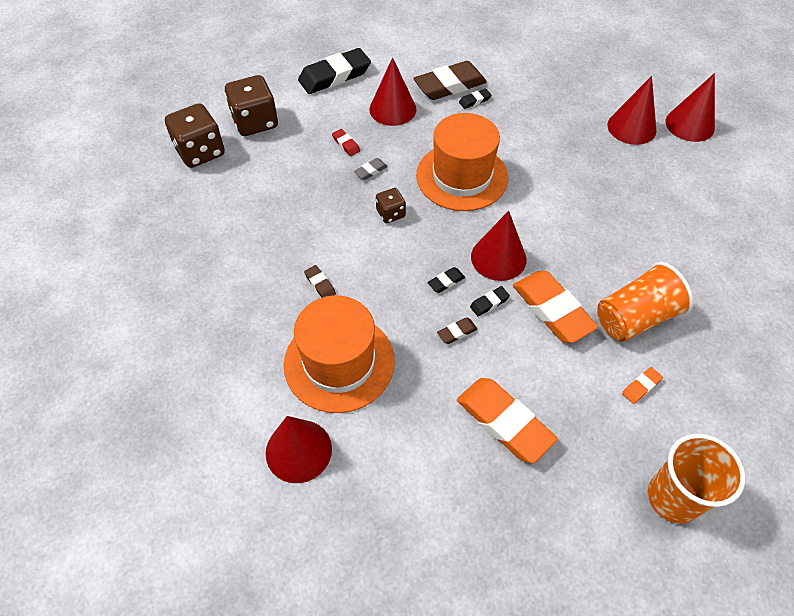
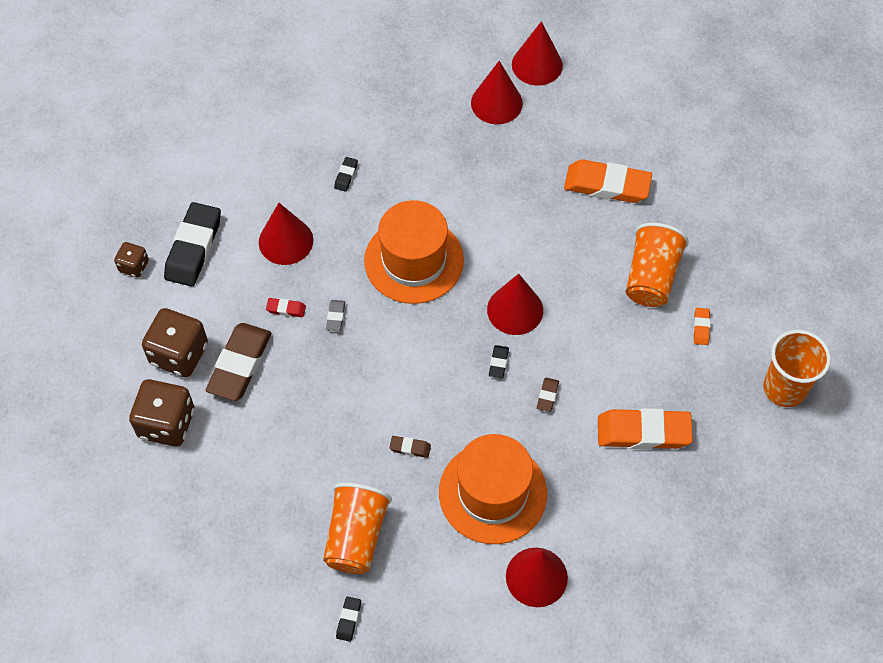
camera: 45 degrees left, 5 degrees up
brown dice [376,188,406,223] -> brown dice moved to [114,242,149,278]
brown eraser [413,61,487,100] -> brown eraser moved to [206,323,271,401]
black eraser [470,286,510,316] -> black eraser moved to [336,596,361,642]
orange eraser [513,271,598,343] -> orange eraser moved to [564,159,652,203]
none -> orange cup [323,483,392,574]

